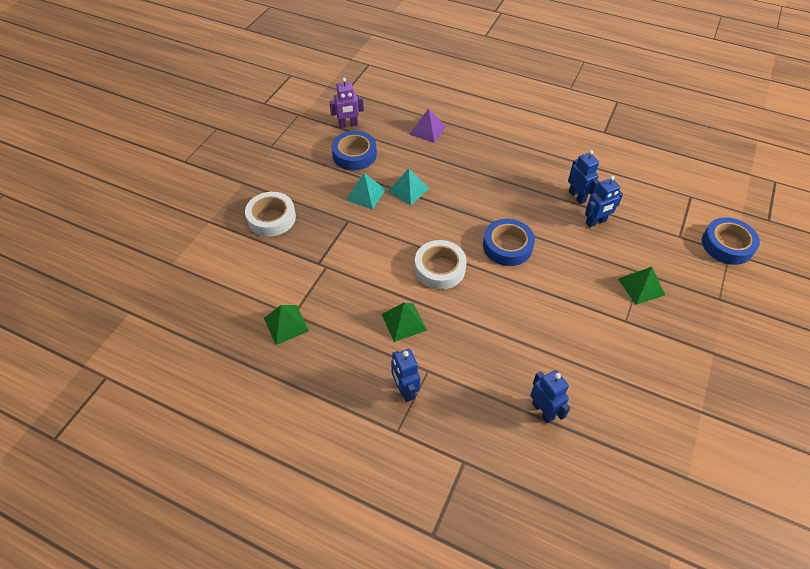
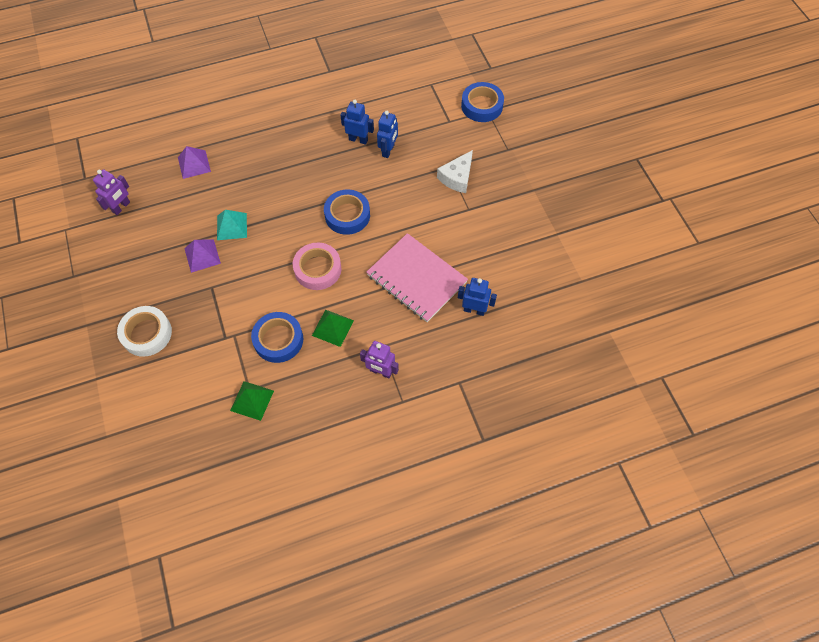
camera: 45 degrees left, 10 degrees up
blue tape [332,131,377,170] -> blue tape moved to [251,312,303,363]
turquoise pyramid [346,173,386,210] -> purple pyramid [184,239,221,273]
blue robot [391,349,420,402] -> purple robot [360,341,399,378]
white tape [415,240,467,289] -> pink tape [293,243,341,290]
green pyramid [618,267,665,305] -> white cheese [437,150,473,193]
none -> pink notebook [366,233,468,322]

